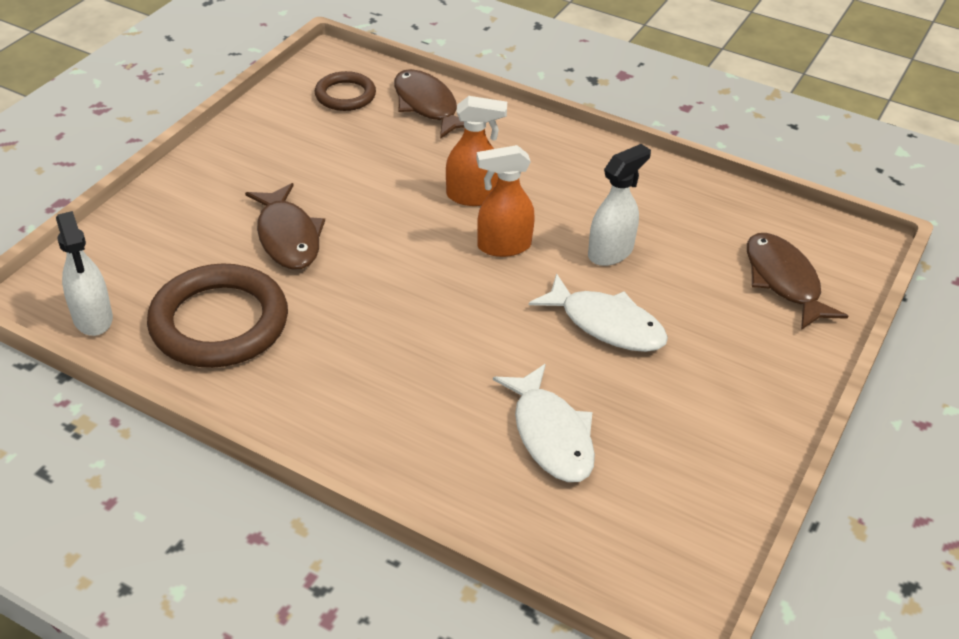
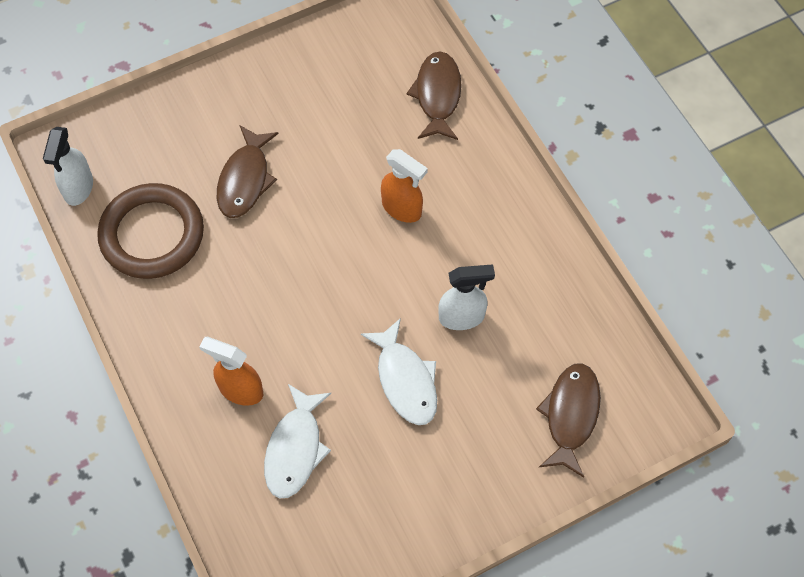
camera: 35 degrees right, 20 degrees up
brown ring [315,71,376,111] -> none
orange spray bottle [476,145,535,257] -> orange spray bottle moved to [199,337,263,406]

